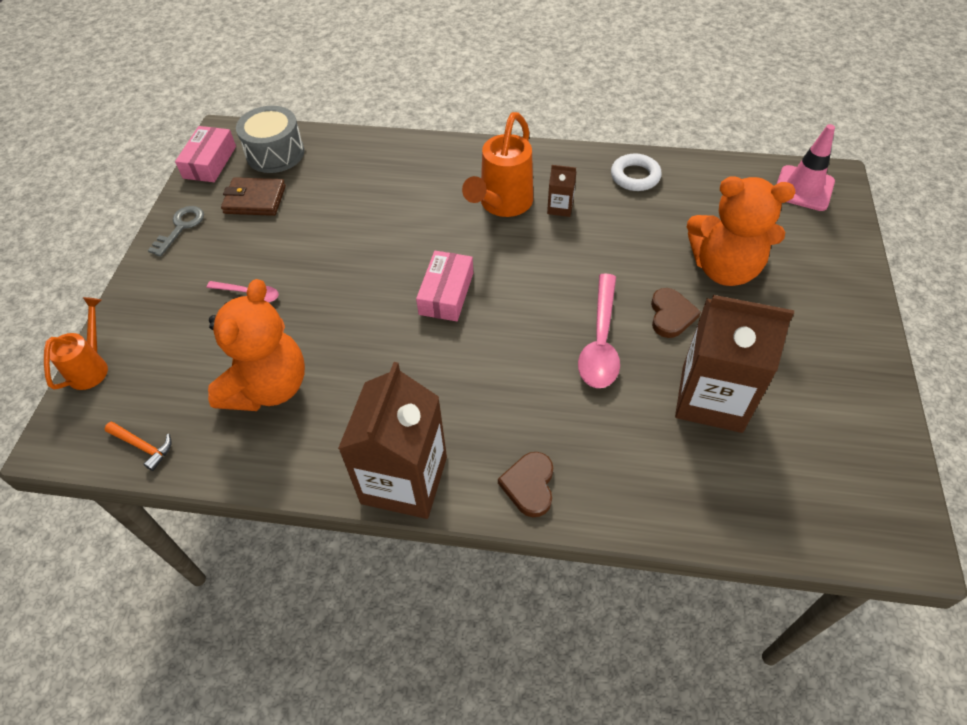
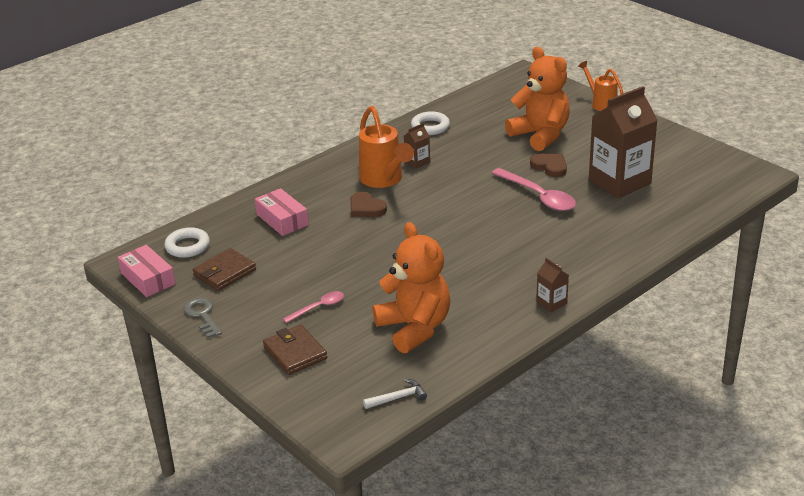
camera: 50 degrees left, 20 degrees down
orange watering can [44,297,108,390] -> orange watering can moved to [578,61,624,111]
orange hammer [105,421,172,471] -> white hammer [363,379,427,409]
grey drum [236,106,304,173] -> white ring [164,227,210,258]
brown carton [338,362,447,519] -> brown carton [536,258,569,312], size x0.43
pink box [416,251,473,321] -> pink box moved to [255,188,309,236]
brown heart [498,452,553,517] -> brown heart moved to [350,192,387,217]
orange teddy bear [687,176,795,286] -> orange teddy bear turned 90 degrees counterclockwise [505,47,570,151]
pink traffic cone [777,124,835,211] -> none
none -> brown wallet [263,325,327,375]

